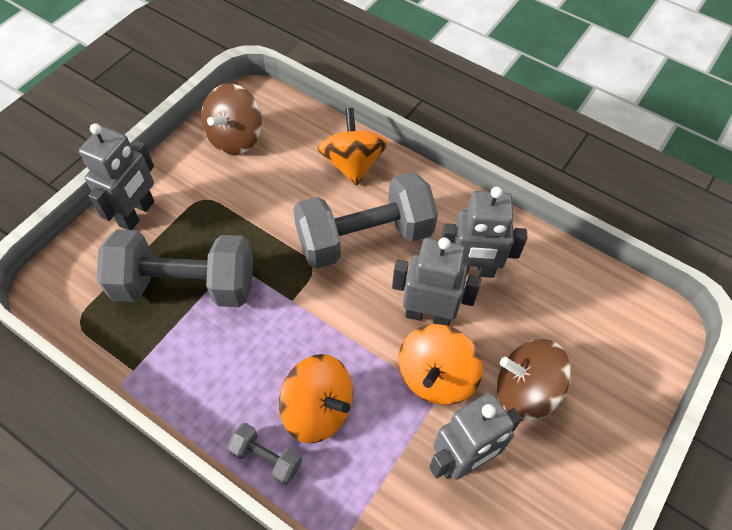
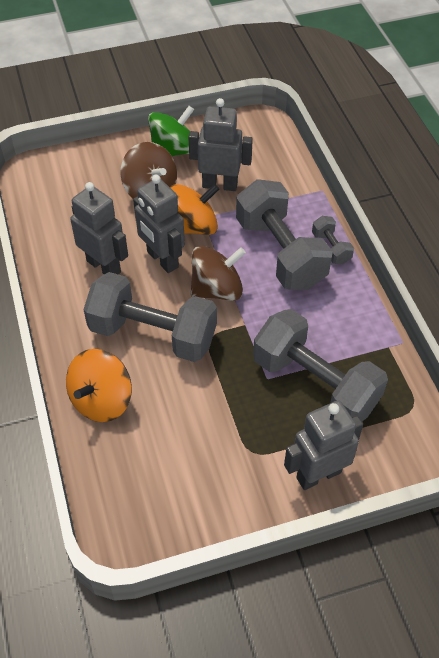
camera: 140 degrees left, 5 degrees down
brown spinning top [201,84,262,155] -> brown spinning top moved to [191,246,246,301]
orange spinning top [279,354,353,443] -> grey dumbbell [236,179,333,290]
none -> green spinning top [148,106,194,156]

